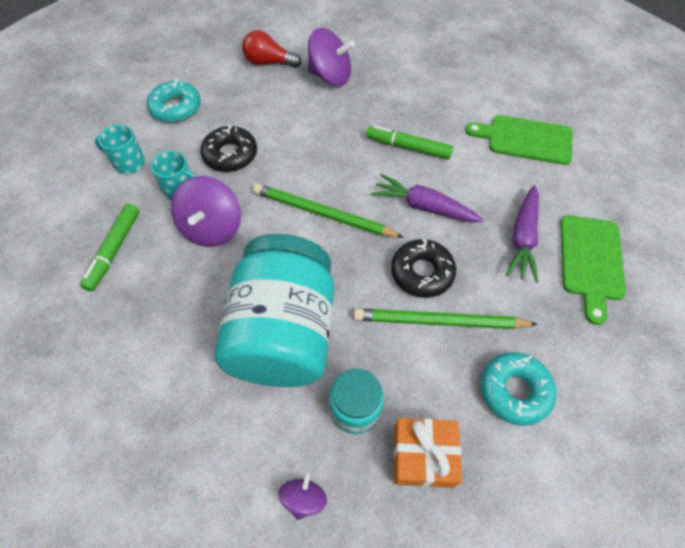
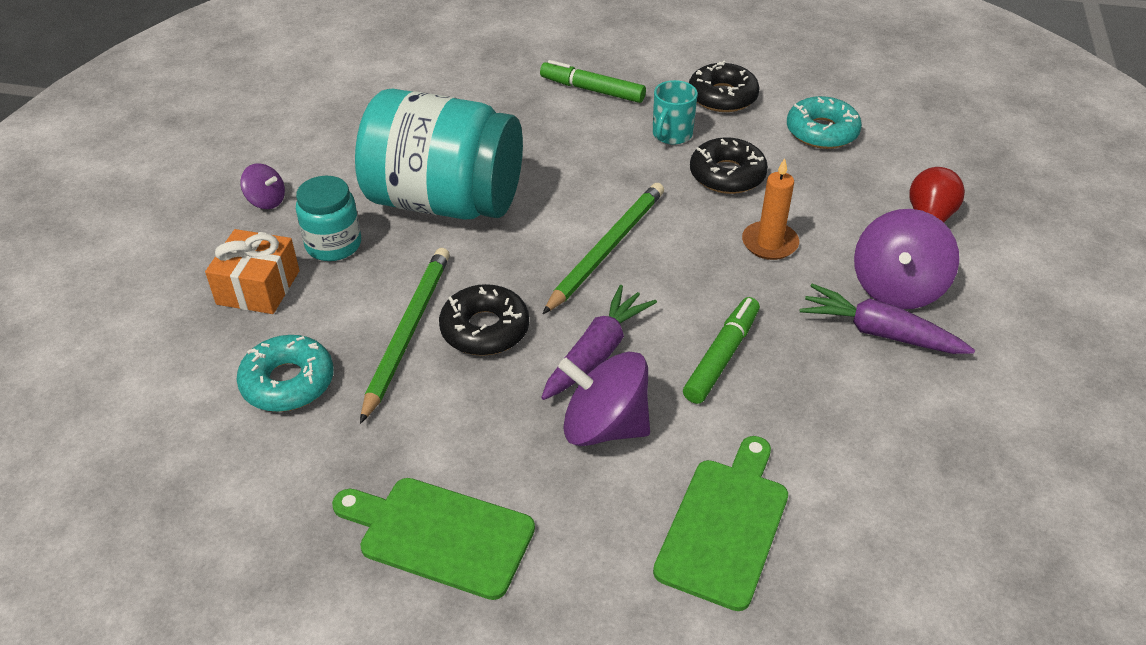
camera: 100 degrees right, 15 degrees down
turquoise mug [95,124,145,174] -> black donut [689,61,760,112]
purple spinning top [171,176,241,247] -> purple spinning top moved to [558,351,650,446]
purple carrot [506,185,539,283] -> purple carrot moved to [800,284,975,354]
none -> orange candle [742,158,799,260]

